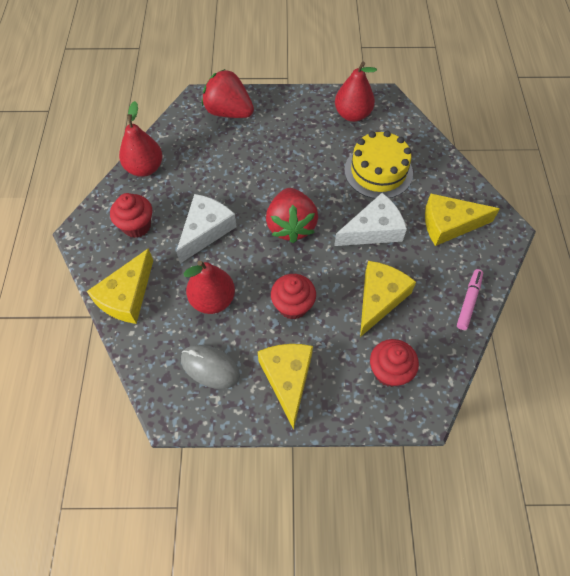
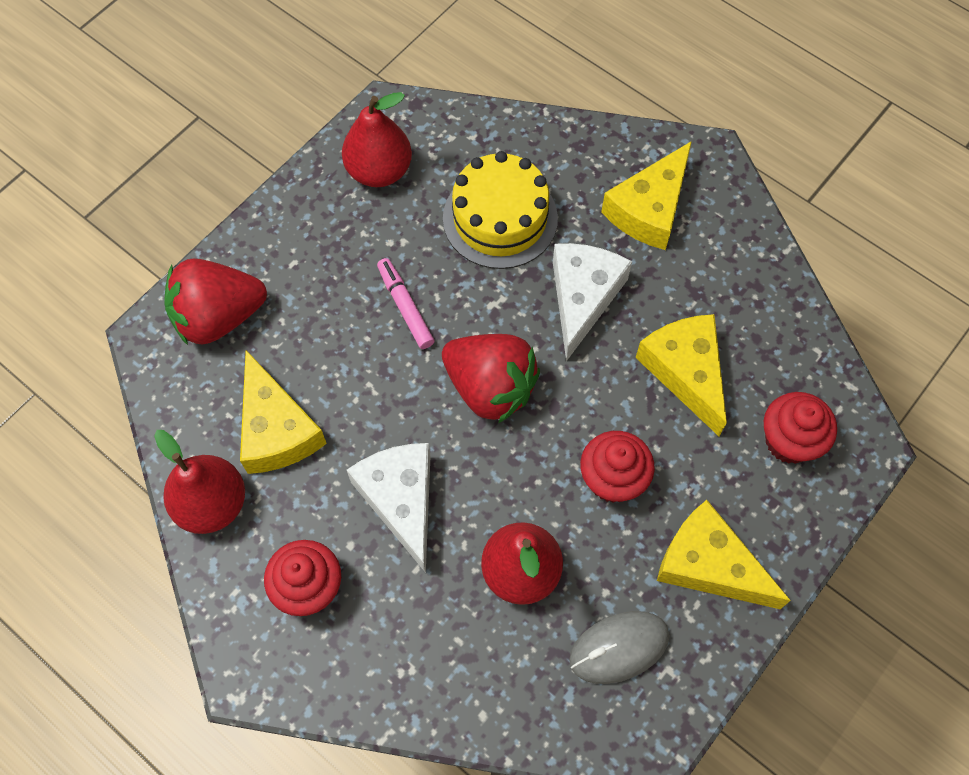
camera: 50 degrees left, 5 degrees up
yellow cheese [87,248,153,324] -> yellow cheese moved to [240,350,327,474]
pink marker [457,269,483,330] -> pink marker moved to [377,258,434,349]

